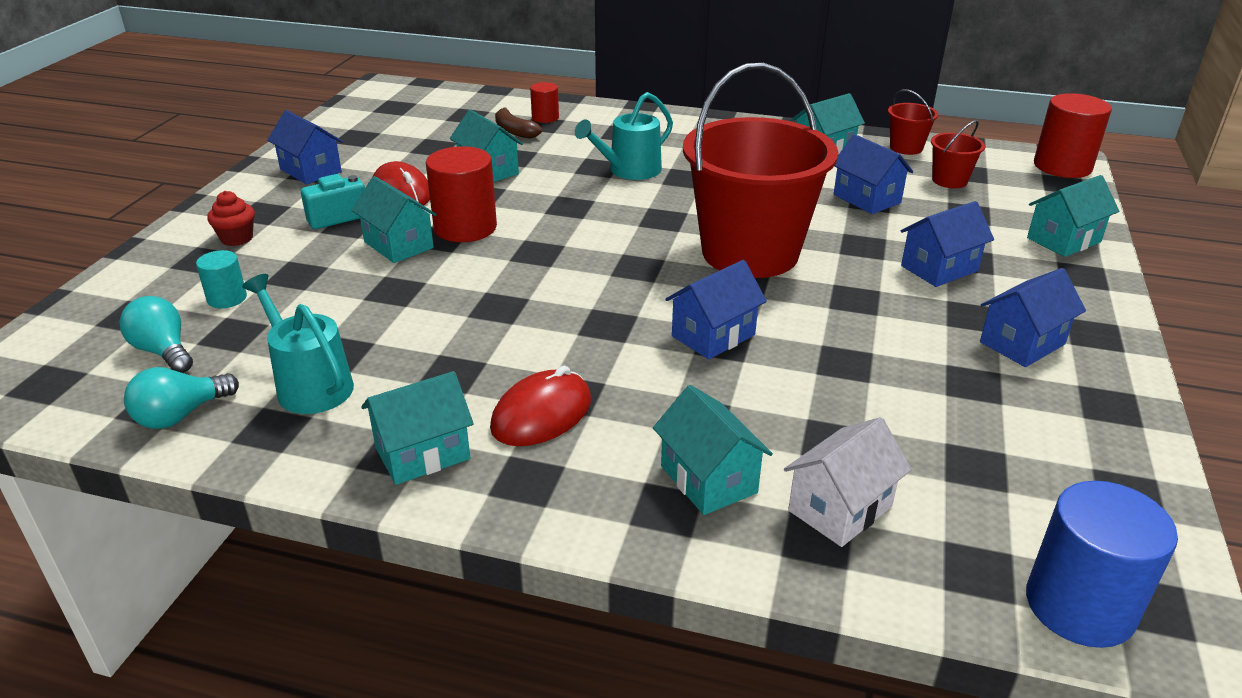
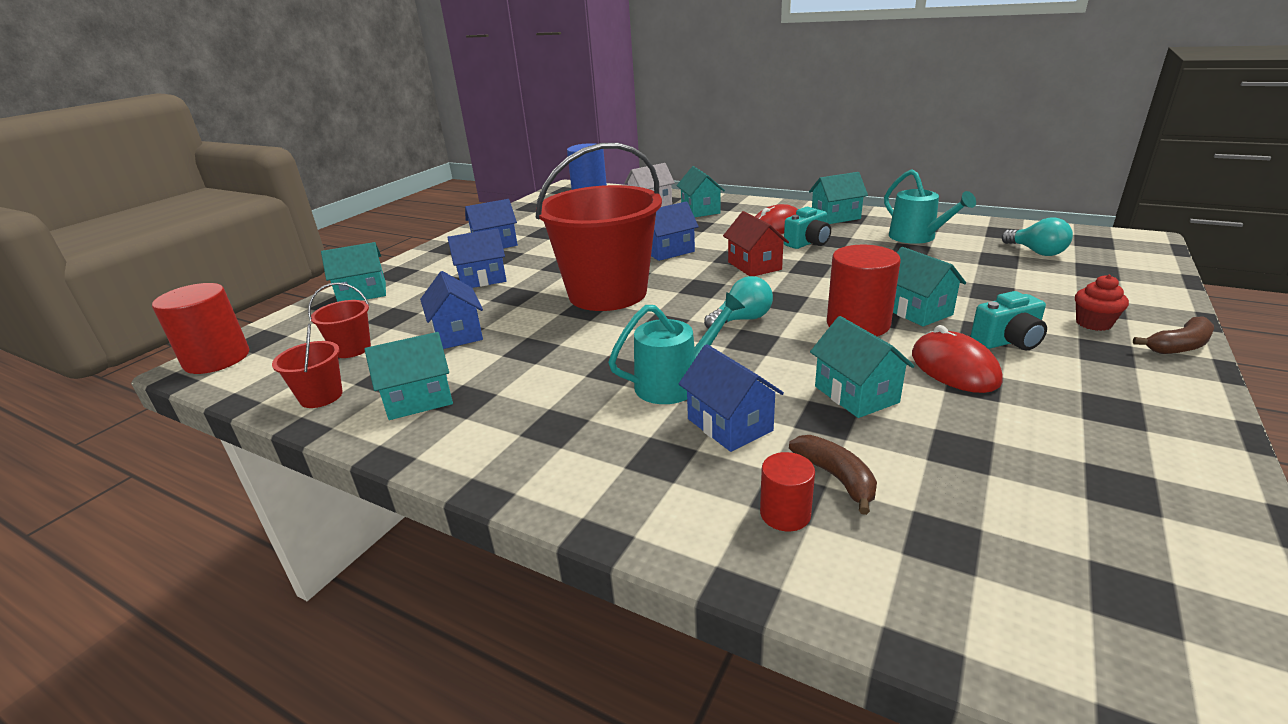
camera: 165 degrees left, 5 degrees down
turquoise light bulb [124,367,239,429] -> turquoise light bulb moved to [704,276,773,329]
turquoise cylinder [196,250,247,308] -> none
blue house [267,110,343,184] -> blue house moved to [679,344,784,452]
none -> red house [723,211,789,276]
none -> turquoise camera [784,207,831,249]
none -> brown banana [1133,316,1214,354]

